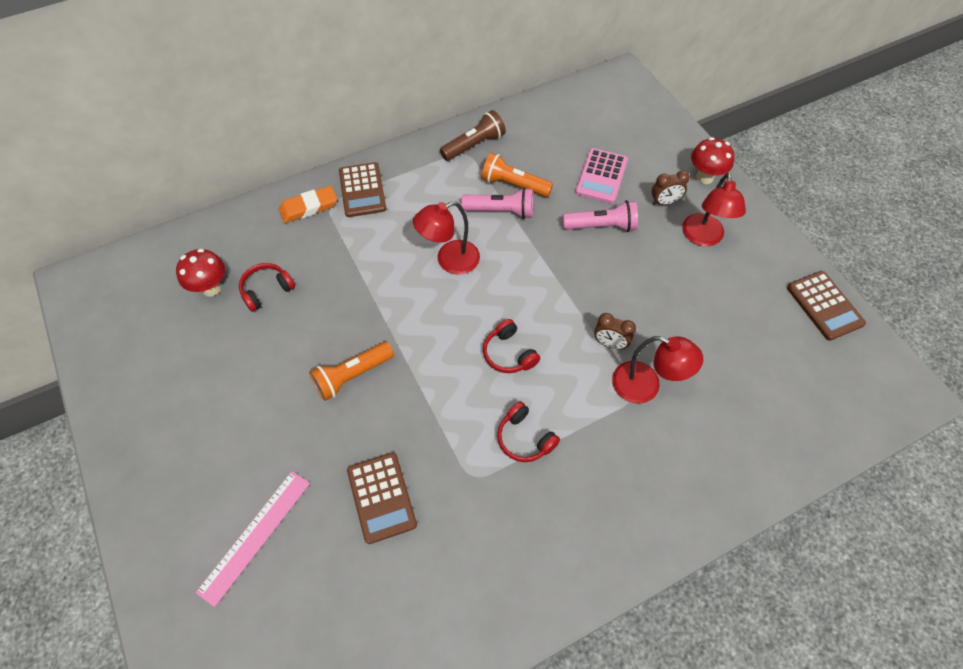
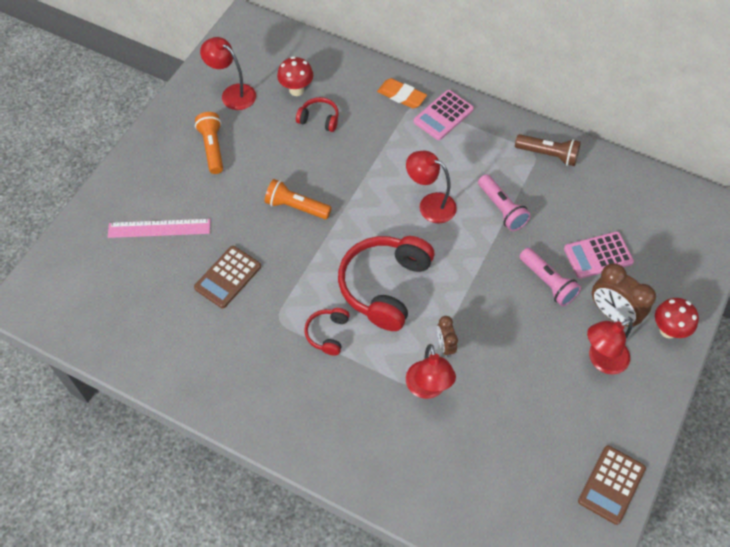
camera: 55 degrees right, 0 degrees up
brown calculator [339,162,387,217] -> pink calculator [414,90,474,140]
orange flashlight [481,153,553,197] -> orange flashlight moved to [195,112,223,174]
red headphones [483,319,540,373] -> red headphones [338,236,434,331], size x2.09
brown clock [652,170,690,205] -> brown clock [592,263,656,328], size x1.77
none -> red lamp [200,37,256,110]

